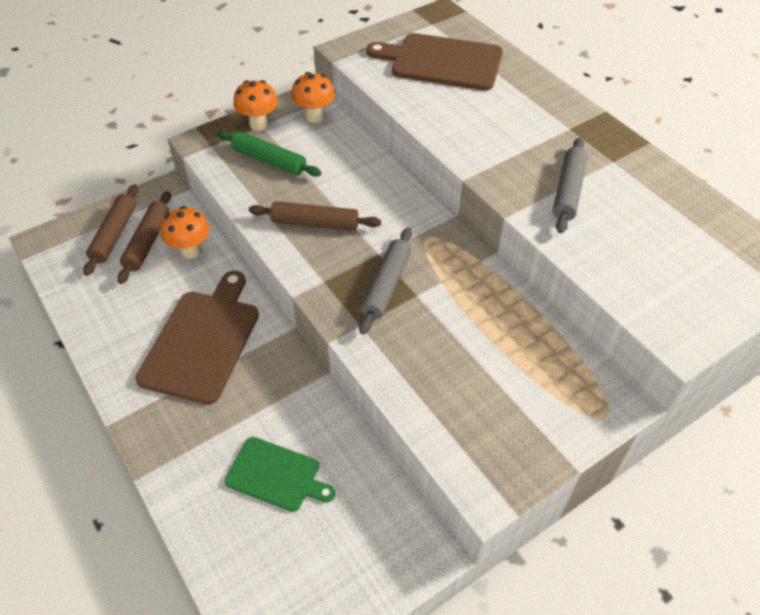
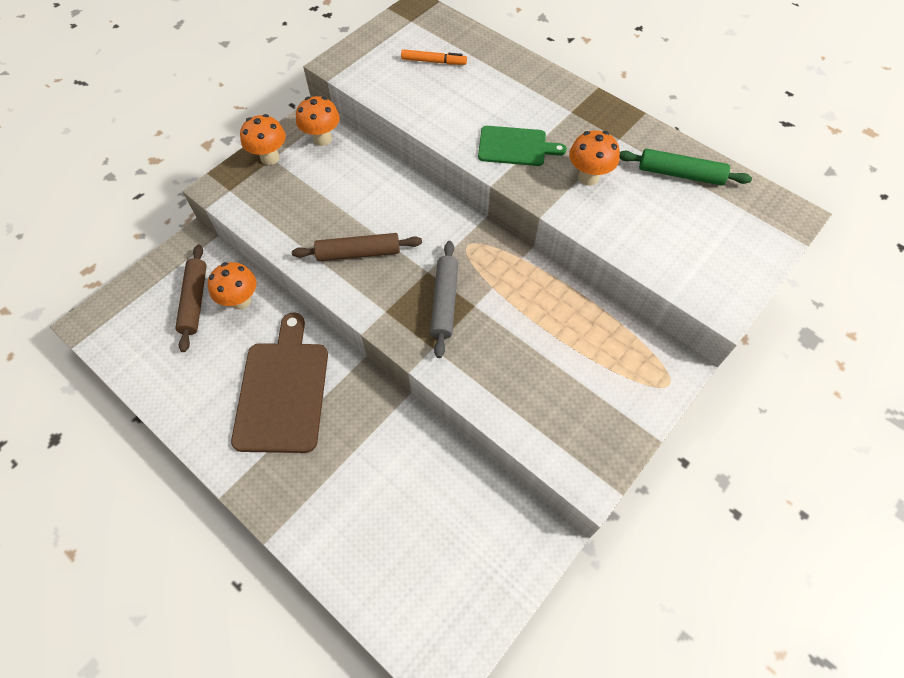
camera: 15 degrees left, 10 degrees up
brown rolling pin [83,184,138,276] -> none
green rolling pin [217,131,322,177] -> green rolling pin moved to [619,149,752,186]
green cutting board [224,437,335,512] -> green cutting board moved to [478,126,567,166]
brown cutting board [366,33,503,91] -> orange marker [401,49,467,65]
grey rolling pin [553,138,588,233] -> orange mushroom [569,130,620,186]

